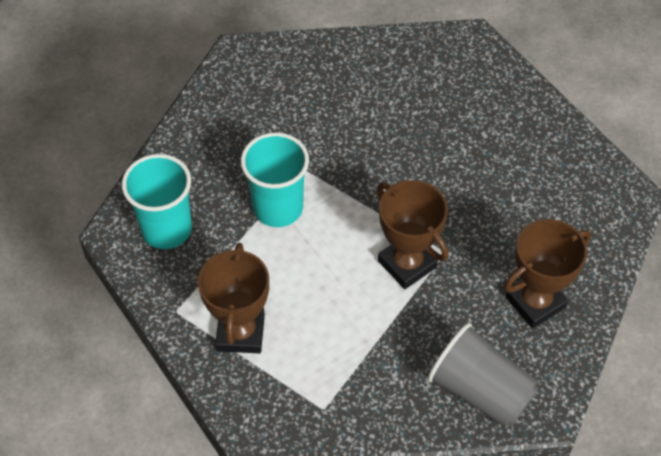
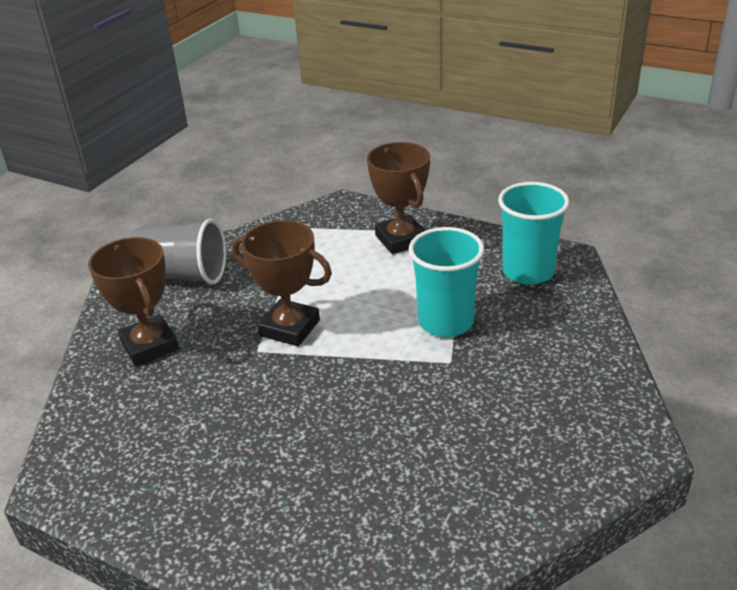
camera: 155 degrees right, 20 degrees down
brown trophy [504,219,591,329] -> brown trophy turned 60 degrees counterclockwise [88,237,179,366]

